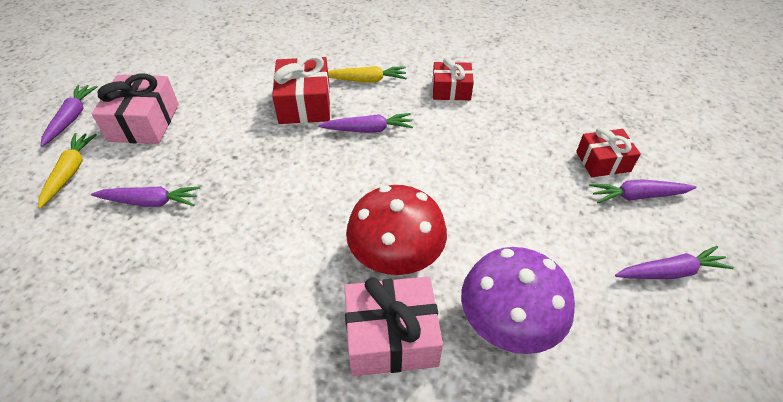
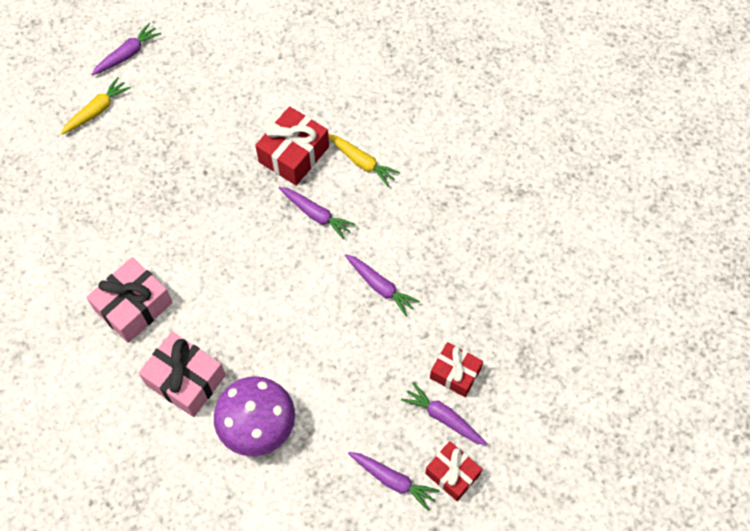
camera: 40 degrees right, 15 degrees up
purple carrot [91,186,200,207] -> purple carrot moved to [345,254,420,317]
pink gift [92,73,179,144] -> pink gift moved to [86,257,173,343]
red mushroom [346,185,447,275] -> none
red gift [432,57,474,100] -> red gift moved to [425,441,482,501]

